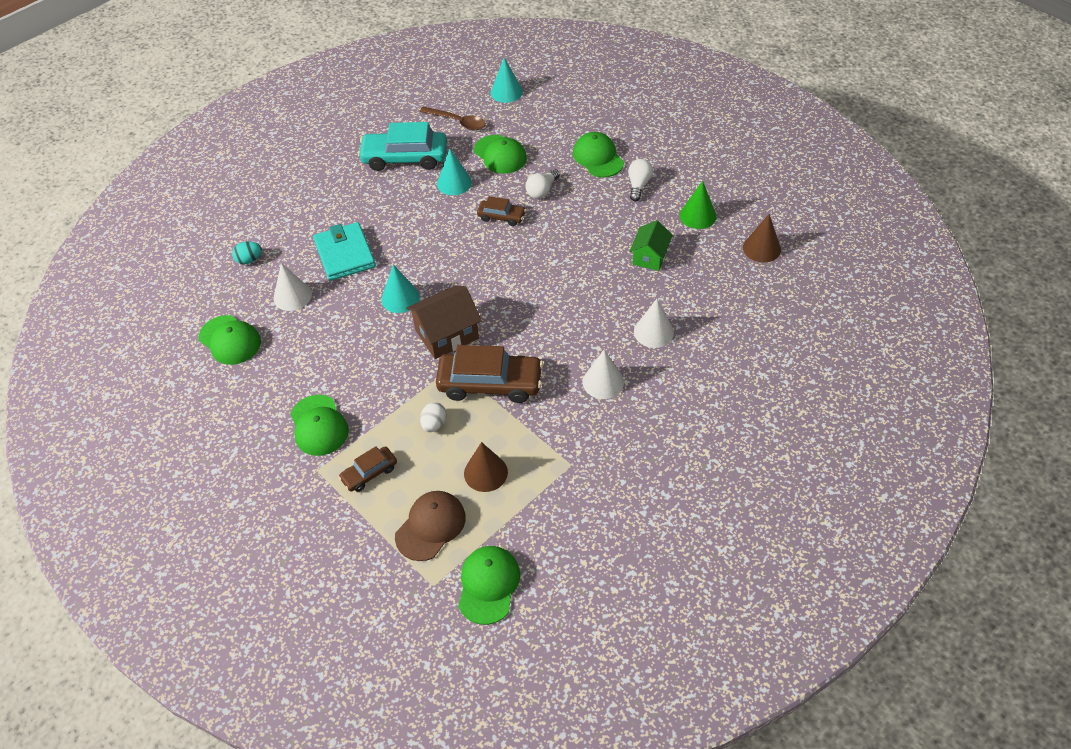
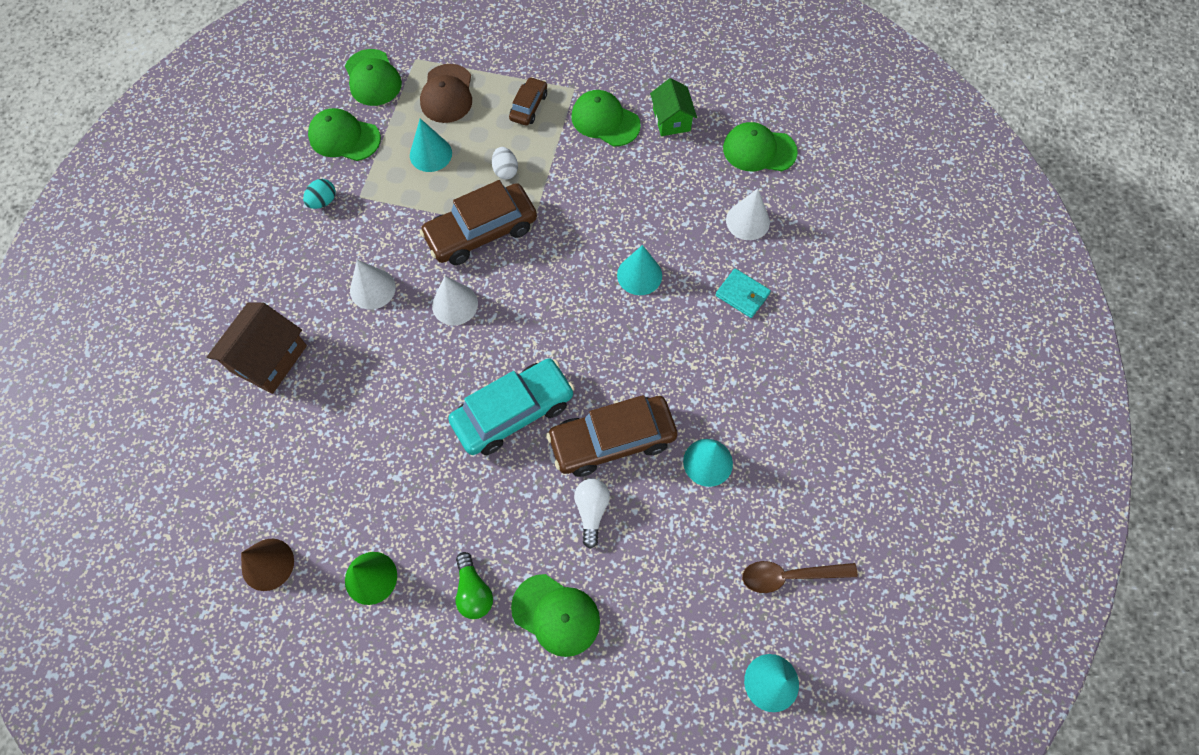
camera: 145 degrees right, 15 degrees up
turquoise egg [232,241,262,264] -> turquoise egg moved to [303,179,335,209]
turquoise wallet [313,222,376,281] -> turquoise wallet [716,268,771,318], size x0.59
turquoise car [358,122,447,171] -> turquoise car moved to [448,359,575,455]
brown house [406,285,482,359] -> brown house moved to [207,302,307,394]
brown cone [464,442,508,492] -> turquoise cone [410,118,452,172]
green cap [474,135,527,174] -> green cap moved to [308,108,381,161]
brown car [477,196,526,226] -> brown car [546,395,677,477], size x1.92
white light bulb [628,159,653,201] -> green light bulb [456,552,493,619]
green house [630,220,673,271] -> green house moved to [650,78,697,136]
white cone [634,299,674,348] -> white cone moved to [432,276,478,326]

